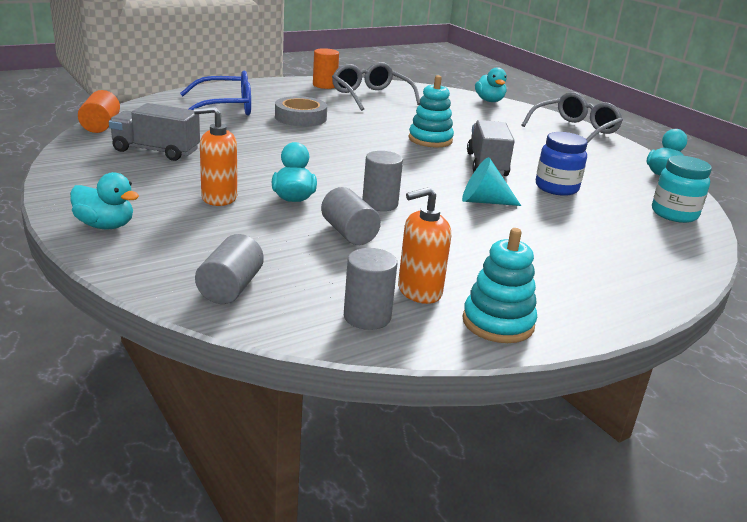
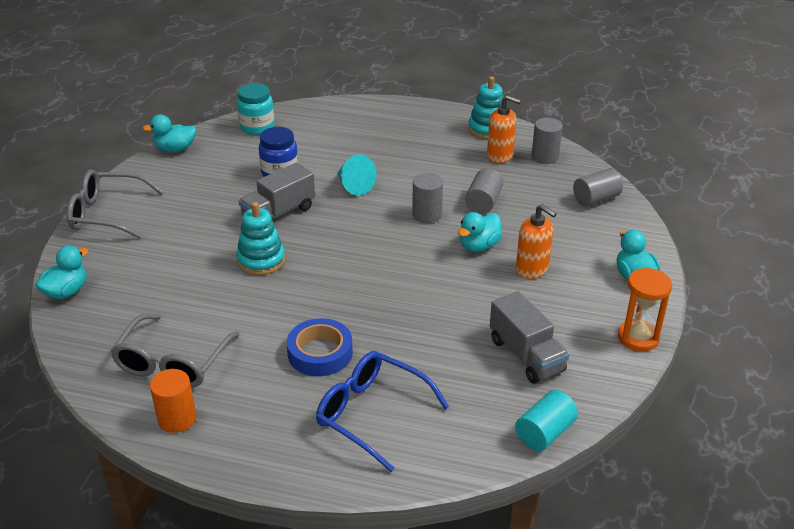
camera: 130 degrees left, 10 degrees up
orange cylinder [78,90,120,133] -> turquoise cylinder [515,390,578,451]
grey tape [275,96,327,127] -> blue tape [287,318,353,376]
none -> orange hourglass [618,267,672,352]

